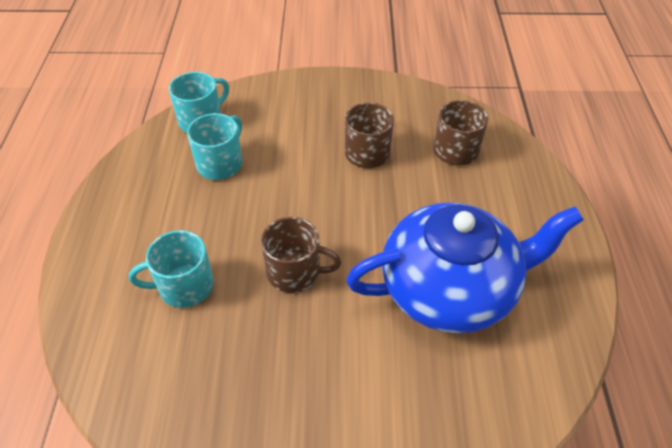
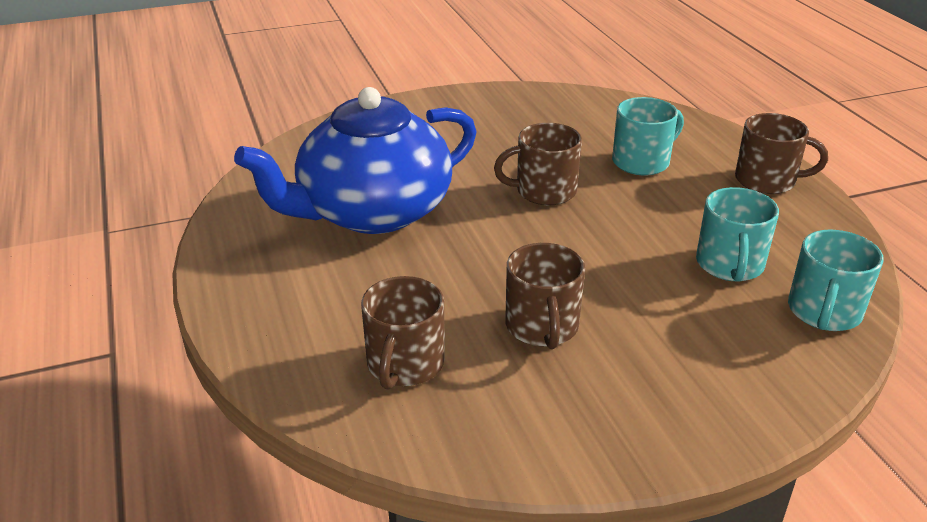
camera: 160 degrees right, 15 degrees down
none -> brown mug [735,113,828,194]

